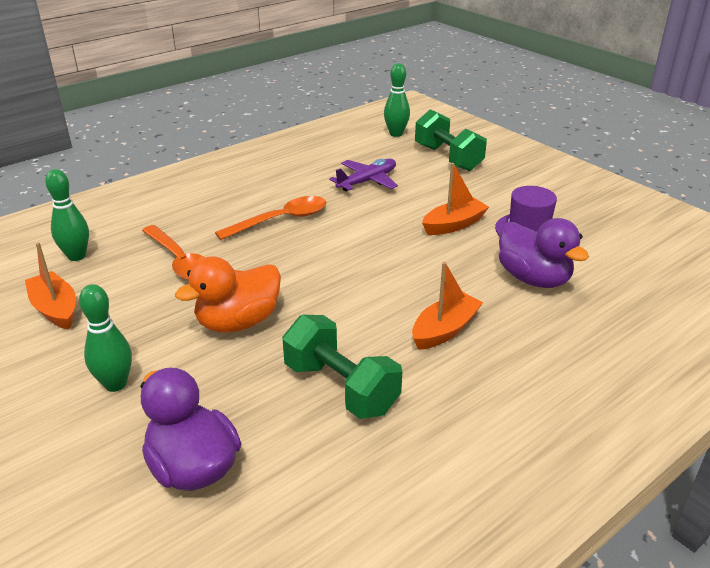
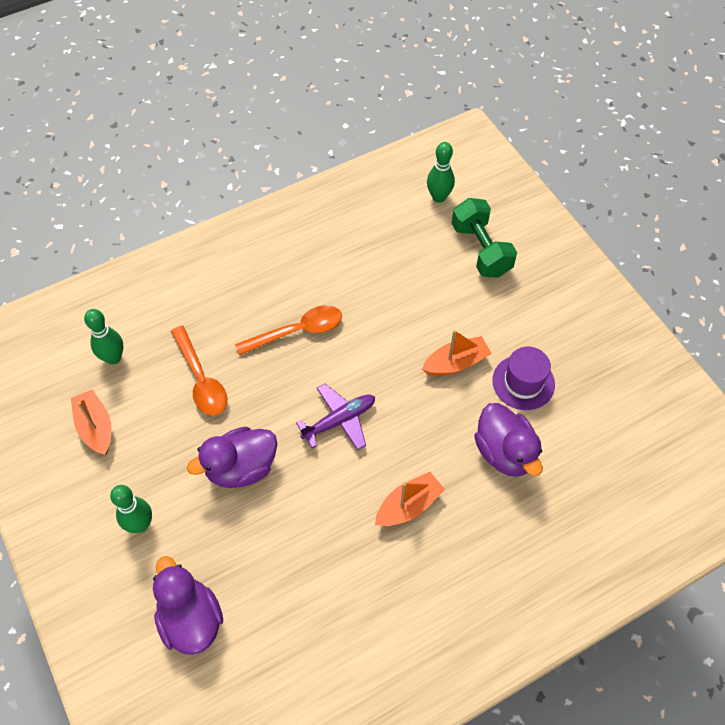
camera: 10 degrees right, 25 degrees up
orange duck [175,256,281,332] -> purple duck [187,427,277,488]
green dumbbell [282,315,402,419] -> none
purple plane [329,159,398,191] -> purple plane moved to [296,384,375,450]

